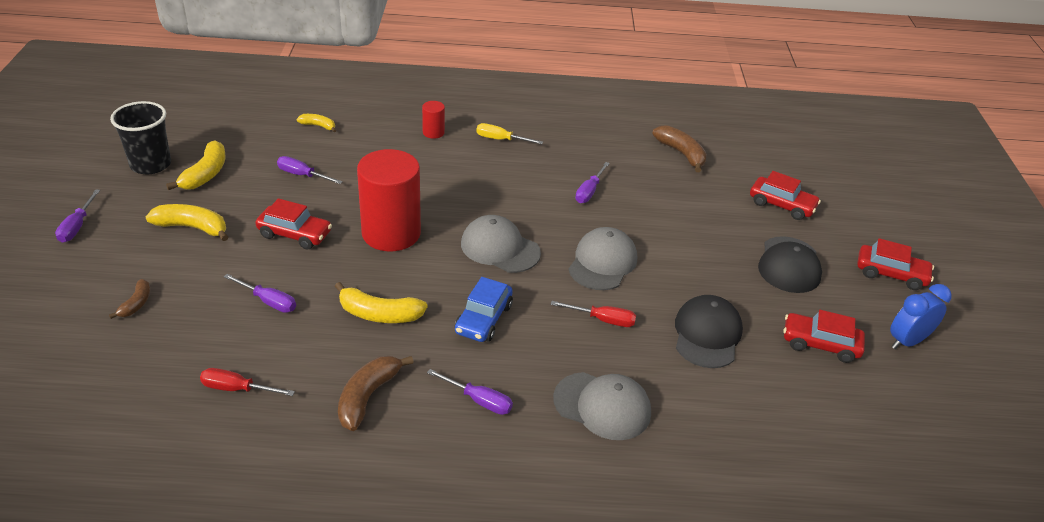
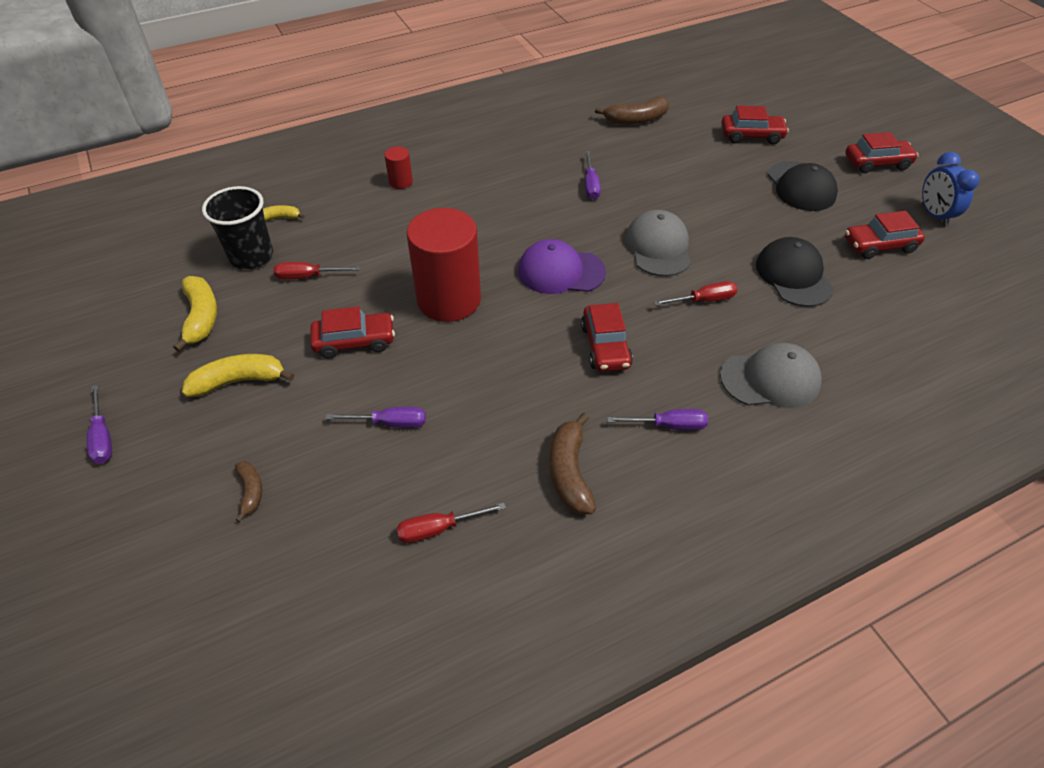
camera: 25 degrees left, 10 degrees up
black cup [110,101,171,174] -> black cup moved to [202,186,273,269]
purple screwdriver [277,156,343,184] -> red screwdriver [274,262,360,280]
yellow banana [335,282,427,323] -> none
blue car [455,277,513,342] -> red car [581,303,633,372]
grey cap [461,215,541,273] -> purple cap [518,239,606,294]
yellow screwdriver [476,123,543,144] -> none
brown banana [652,125,707,172] -> brown banana turned 135 degrees clockwise [595,97,669,125]
blue clock [890,284,952,349] -> blue clock turned 45 degrees counterclockwise [922,152,980,227]

